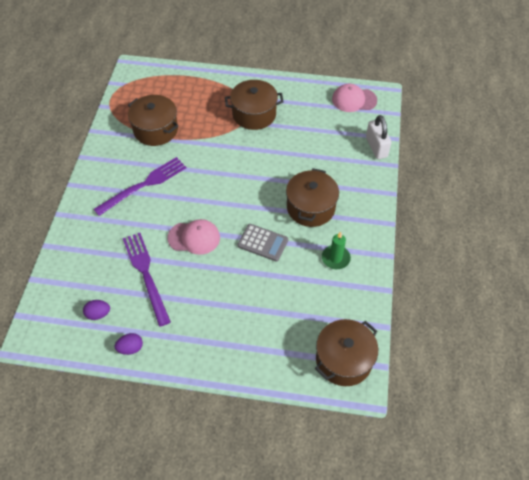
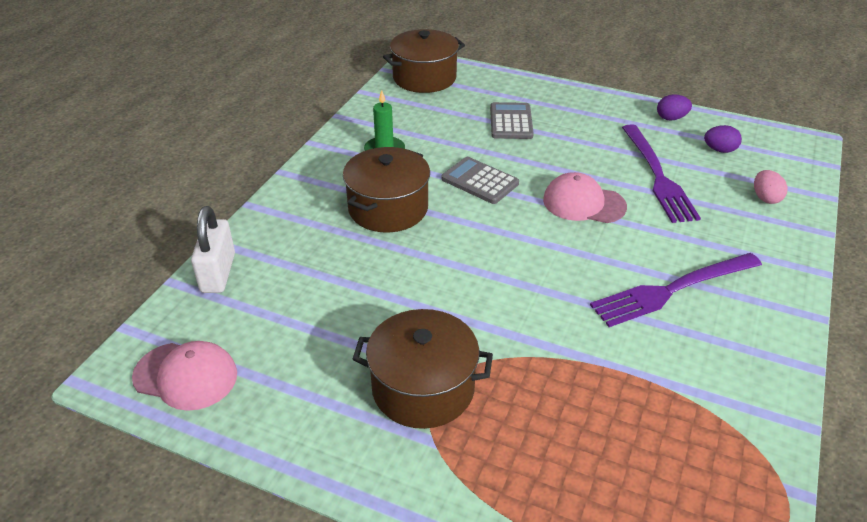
camera: 165 degrees left, 15 degrees down
brown pot [128,95,179,146] -> none
none -> grey calculator [490,102,534,139]
none -> pink egg [754,170,788,204]

